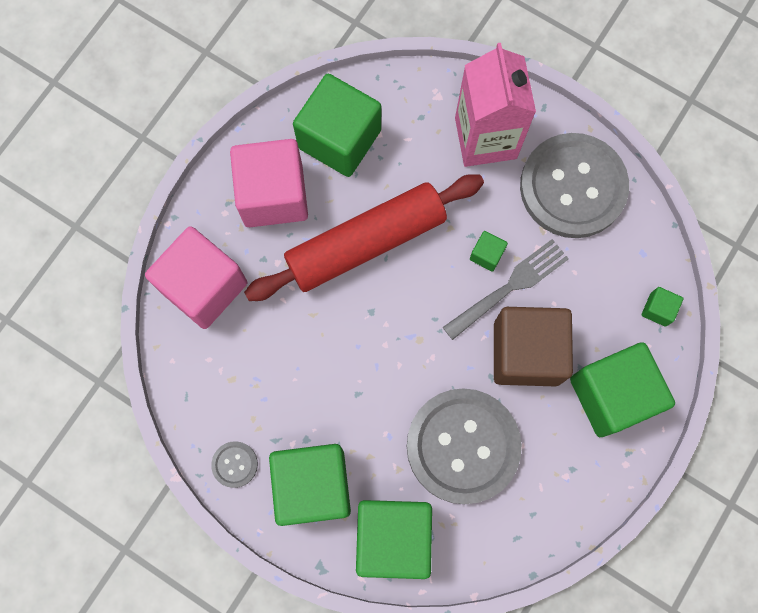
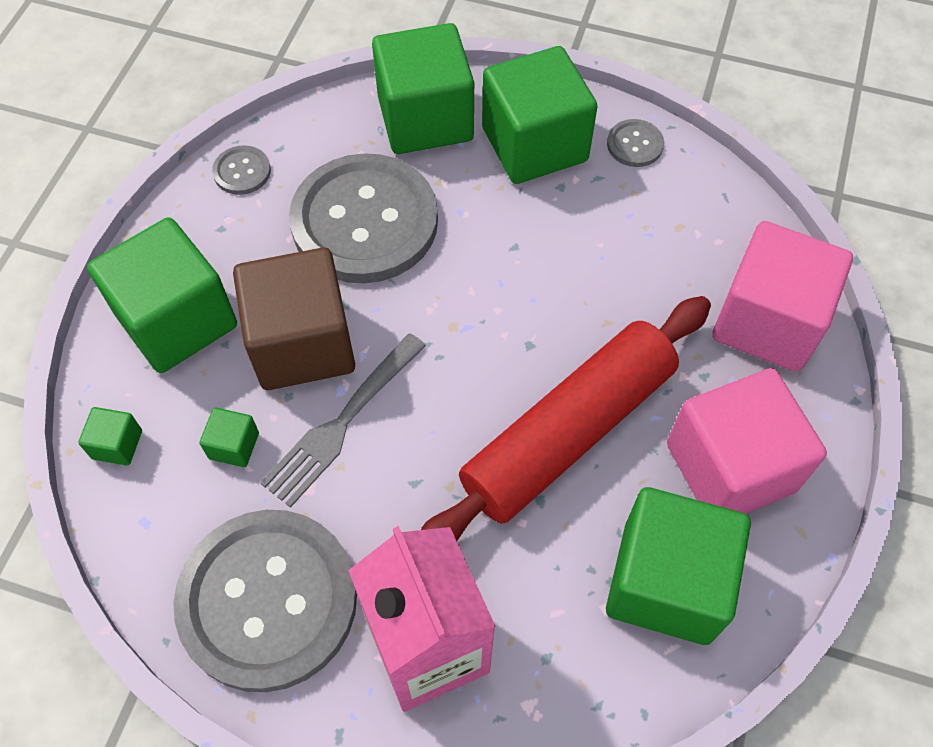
camera: 165 degrees right, 15 degrees down
green cube [470,231,508,272] -> green cube moved to [199,408,259,467]
none -> grey button [212,145,271,195]

